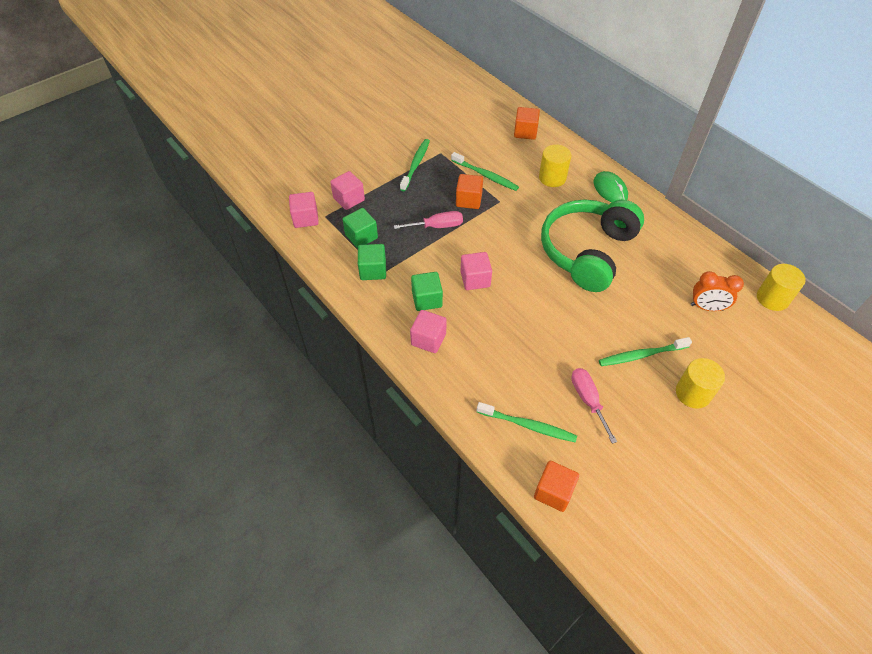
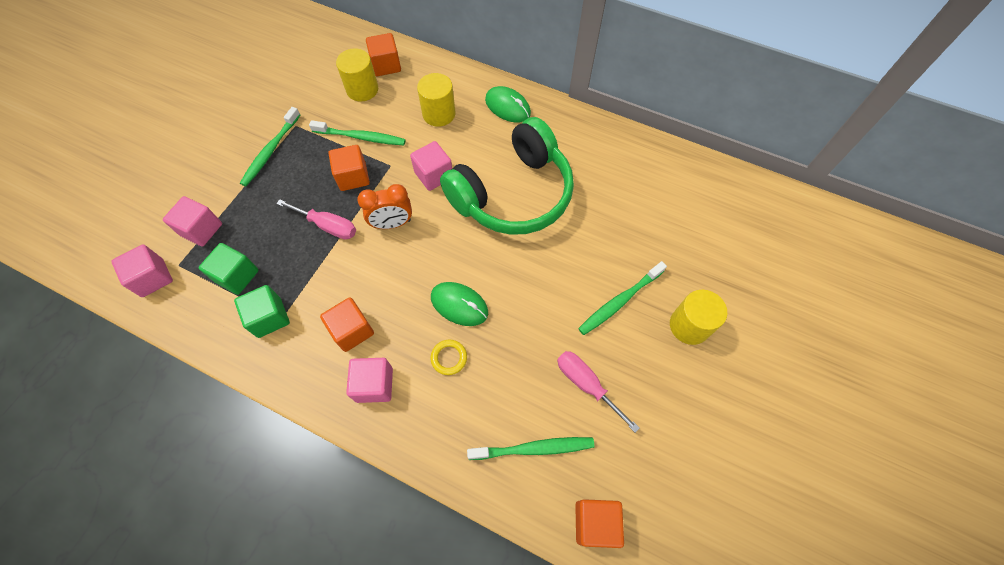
camera: 25 degrees left, 10 degrees up
pink screwdriver [394,211,463,229] -> pink screwdriver turned 60 degrees clockwise [276,199,356,240]
green toothbrush [400,139,430,191] -> green toothbrush turned 150 degrees counterclockwise [240,107,300,186]
green cube [411,272,443,311] -> orange cube [320,297,374,352]
pink cube [460,252,492,290] -> pink cube moved to [410,141,452,191]
green headphones [541,199,644,292] -> green headphones turned 135 degrees counterclockwise [440,117,574,235]
orange clock [691,271,744,311] -> orange clock moved to [357,184,412,229]
yellow cylinder [757,264,806,311] -> yellow cylinder moved to [336,48,378,102]
none -> yellow ring [430,340,467,375]
none -> green mouse [431,282,488,326]

